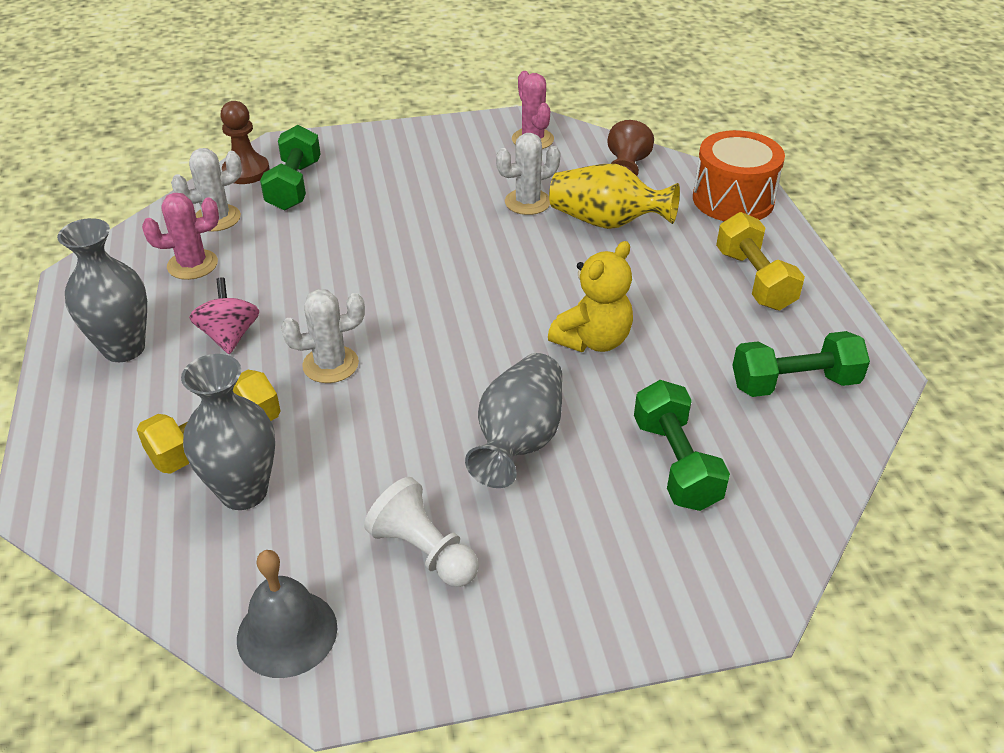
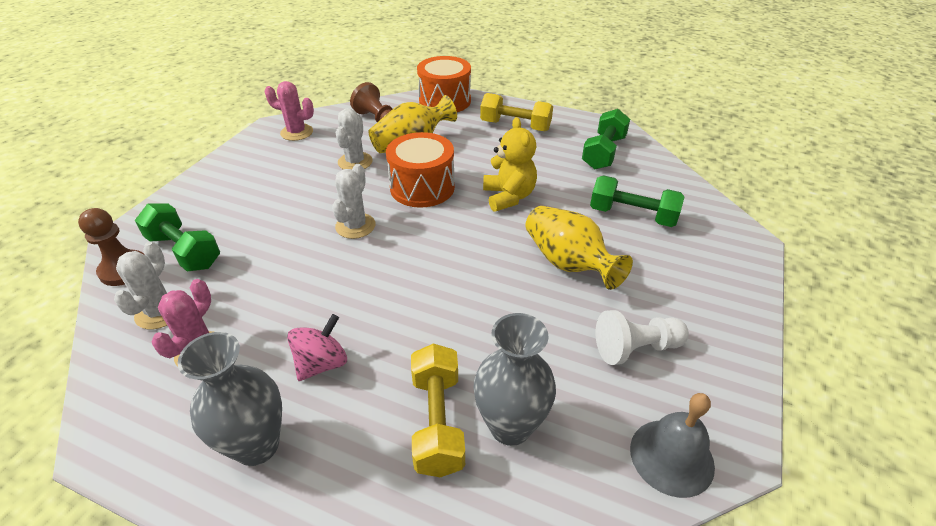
camera: 55 degrees left, 0 degrees up
pink spinning top [189,277,259,354] -> pink spinning top turned 105 degrees clockwise [287,314,347,381]
white cactus [281,289,365,383] -> white cactus moved to [332,164,375,239]
grey vase [465,353,562,488] -> yellow vase [526,206,633,290]
none -> orange drum [386,132,455,208]

